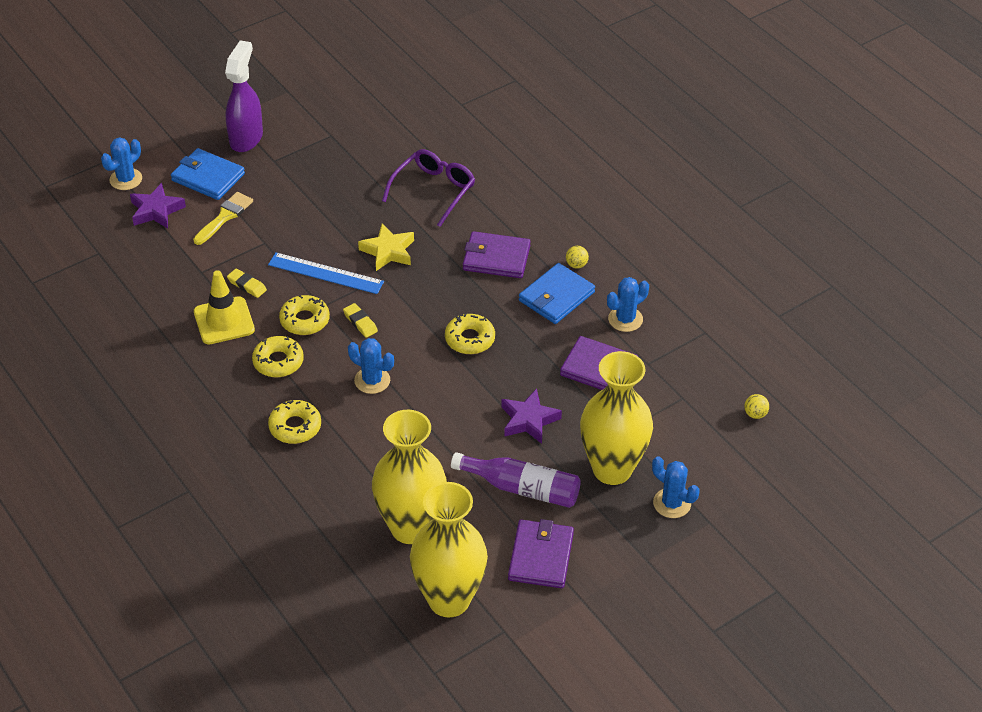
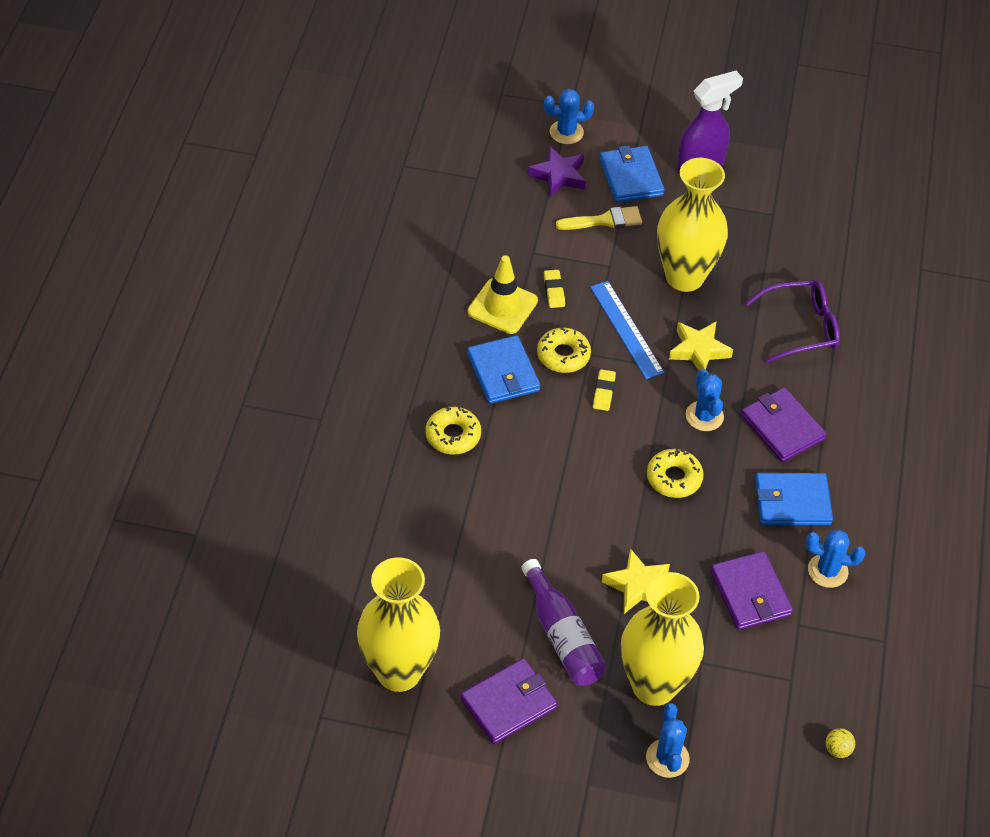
camera: 45 degrees right, 5 degrees up
yellow donut [252,336,304,377] -> blue wallet [467,335,540,404]
blue cactus [348,338,394,394] -> blue cactus moved to [685,369,724,431]
yellow vase [372,410,447,544] -> yellow vase moved to [657,158,728,292]
purple star [501,389,562,444] -> yellow star [602,548,670,614]
yellow ball [566,246,589,269] -> none

